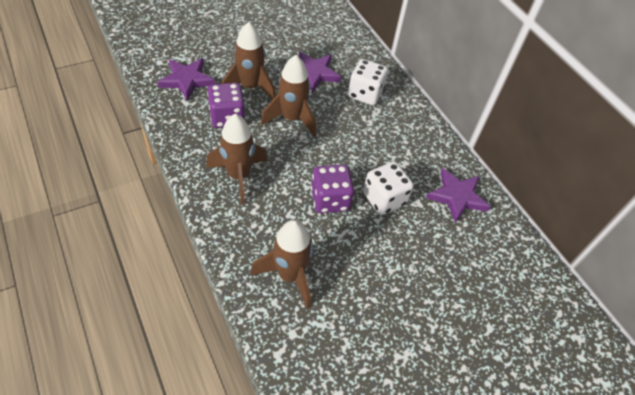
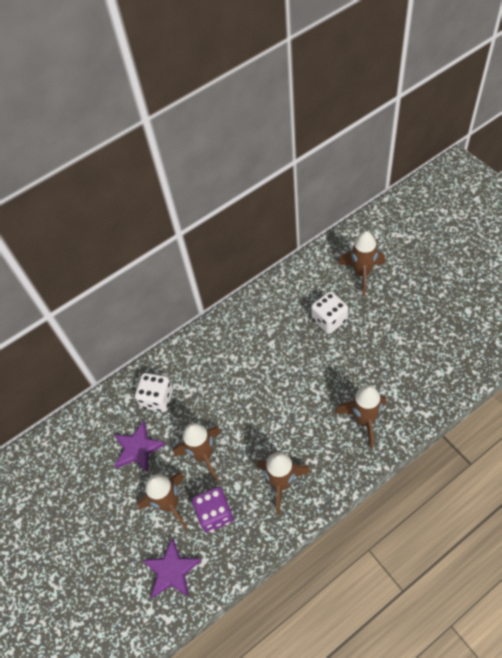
camera: 85 degrees left, 5 degrees up
purple dice [311,164,354,213] -> none
white dice [363,162,414,215] -> white dice moved to [311,291,348,334]
purple star [426,168,491,223] -> none
none -> brown rocket [338,231,385,296]

